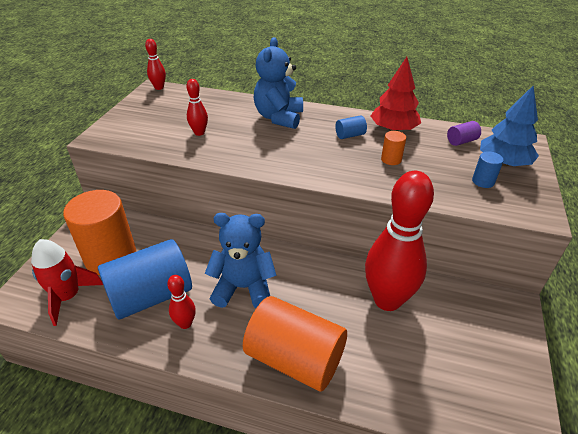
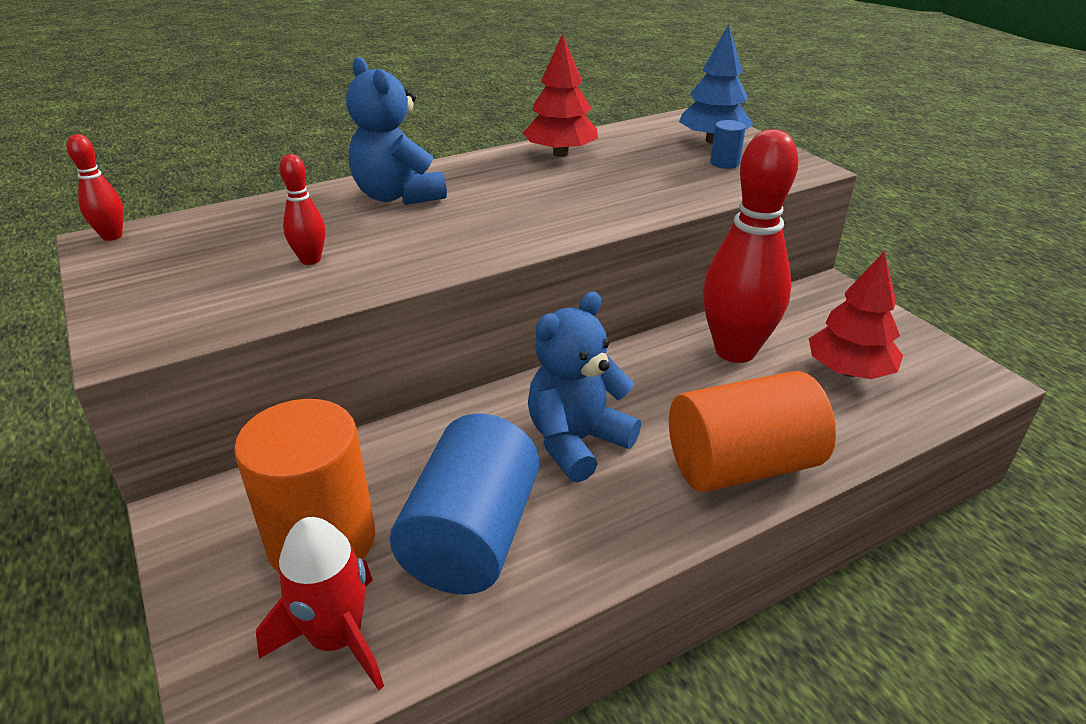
camera: 45 degrees left, 5 degrees down
red bowling pin [167,275,196,329] -> none
blue cylinder [335,115,367,139] -> none
orange cylinder [381,131,406,165] -> none
purple cylinder [447,121,481,146] -> none
none -> red tree [809,251,903,379]

